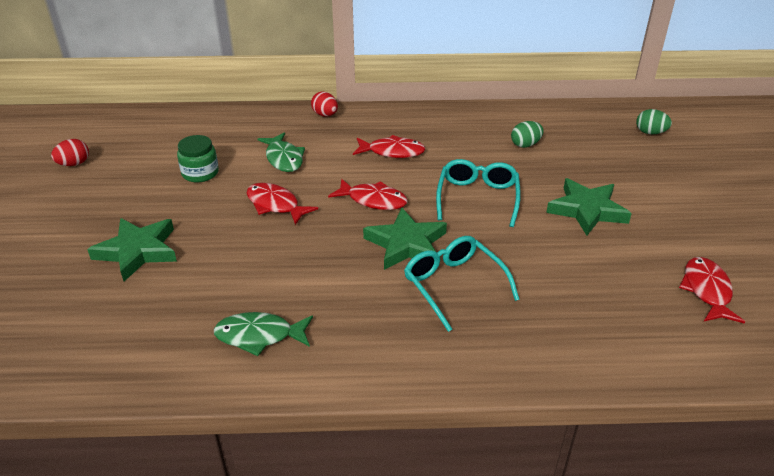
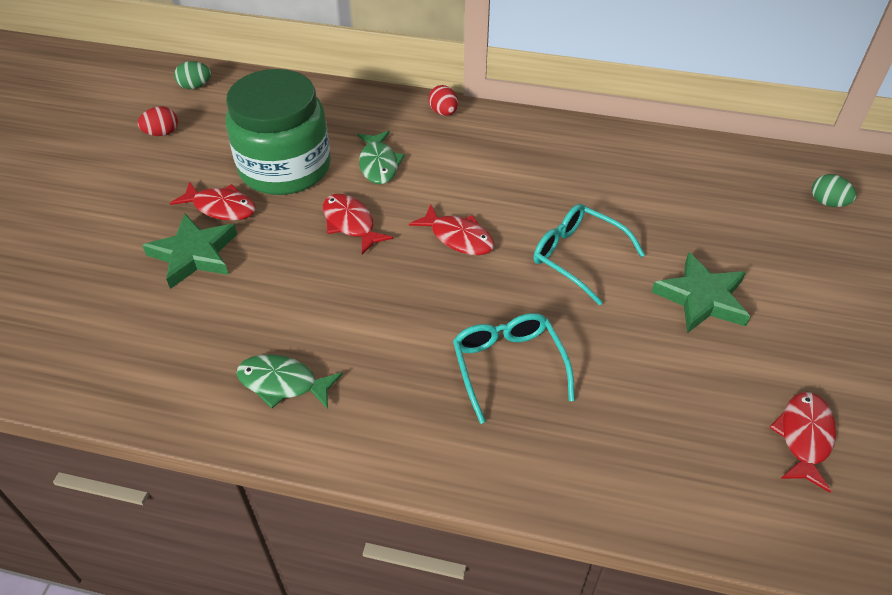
camera: 15 degrees right, 10 degrees up
green jar [177,135,219,182] -> green jar [226,69,331,195], size x2.28
red fish [353,135,425,158] -> red fish moved to [170,181,256,221]
green star [363,208,447,270] -> none
turquoise glasses [436,159,521,227] -> turquoise glasses turned 75 degrees counterclockwise [533,204,645,305]
green egg [511,121,544,148] -> green egg moved to [174,61,211,89]

